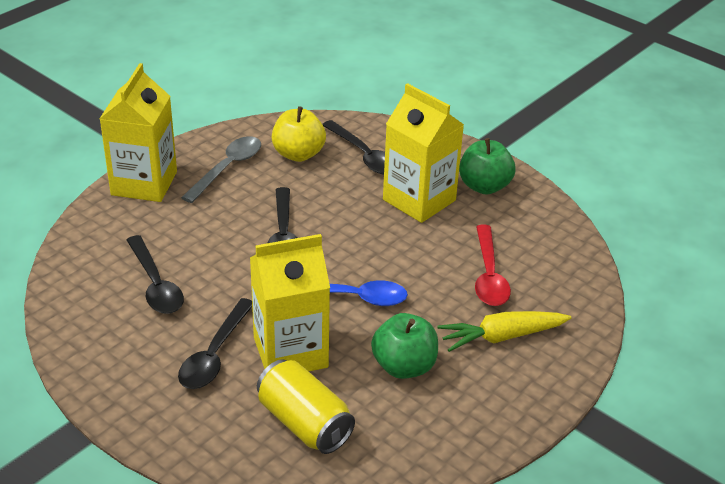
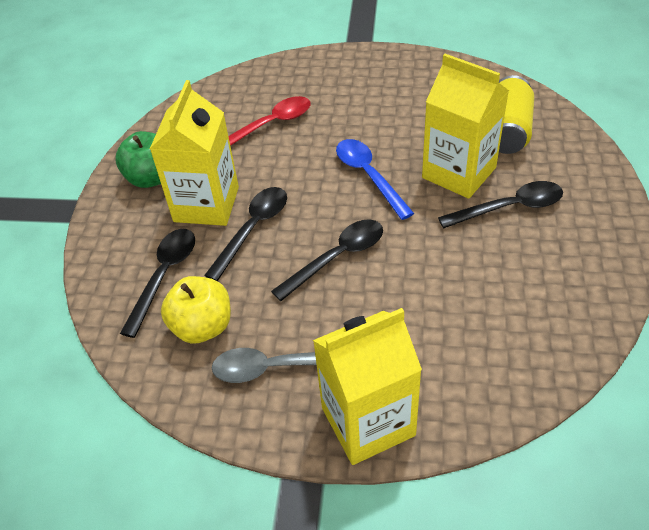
camera: 120 degrees left, 10 degrees up
black spoon [127,235,184,314] -> black spoon moved to [204,187,287,281]
green apple [371,313,438,379] -> none
yellow carrot [437,311,571,352] -> none

